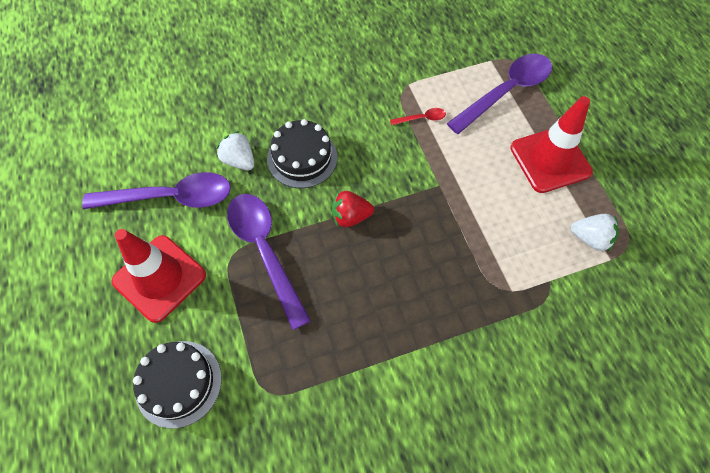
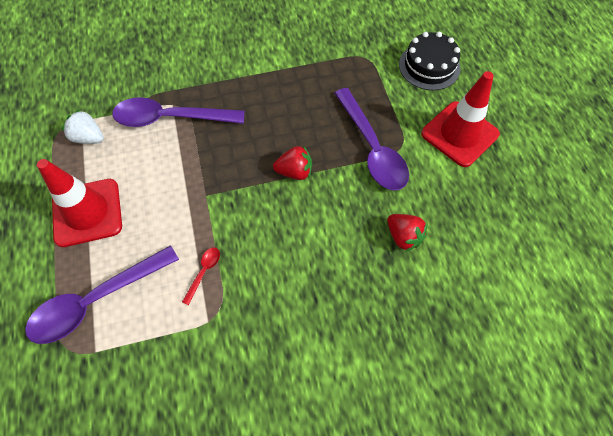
camera: 175 degrees left, 0 degrees up
purple spoon [82,172,231,209] -> purple spoon moved to [112,97,245,127]
white strawberry [216,131,254,171] -> red strawberry [387,214,427,252]
black cake [267,119,338,188] -> none
red spoon [390,108,446,125] -> red spoon turned 120 degrees clockwise [182,248,220,305]

